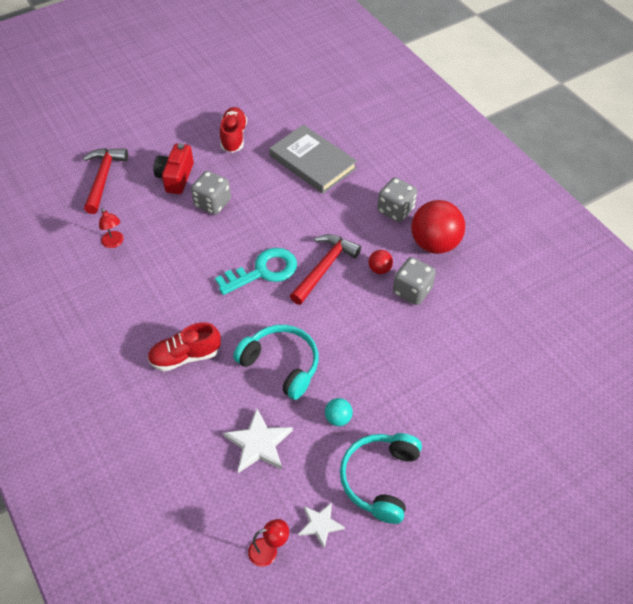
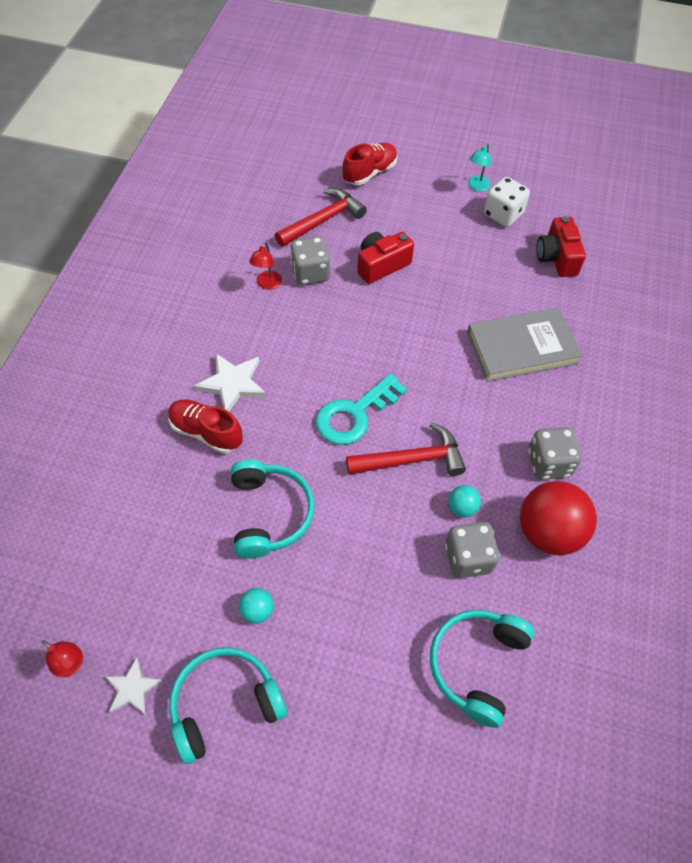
camera: 45 degrees right, 5 degrees up
grey dice [191,171,231,215] -> grey dice moved to [290,236,330,285]
turquoise key [215,248,297,295] -> turquoise key turned 120 degrees clockwise [316,373,407,445]
red shoe [220,107,247,153] -> red shoe moved to [342,143,397,185]
white star [223,408,293,473] -> white star moved to [194,353,266,411]
grey book [269,125,357,194] -> grey book turned 75 degrees clockwise [467,308,583,382]
red ball [369,250,393,274] -> turquoise ball [448,485,481,517]
none -> turquoise headphones [430,610,534,728]
none -> turquoise lamp [468,144,491,192]
none -> white dice [484,177,530,227]
none -> red camera [536,216,586,277]

